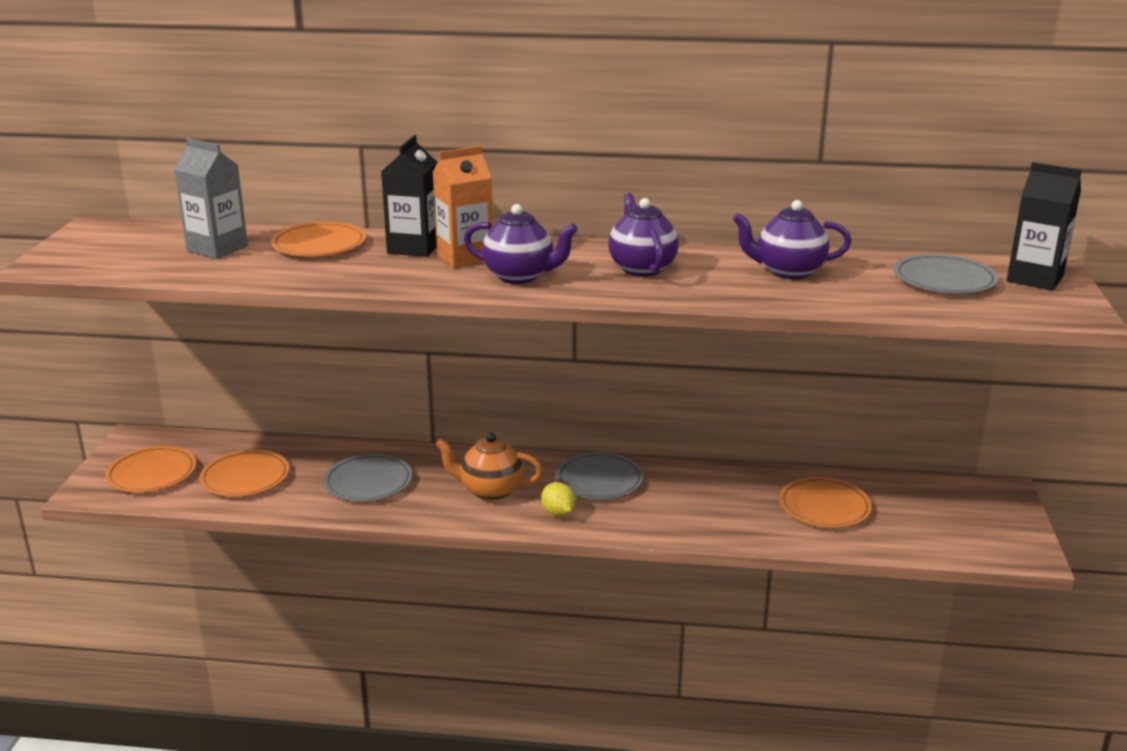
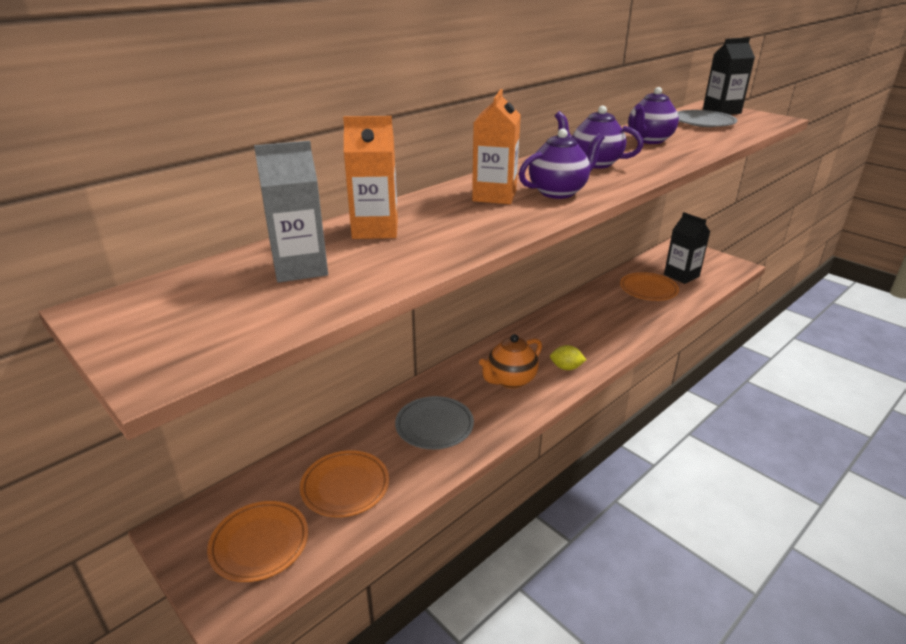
camera: 50 degrees left, 5 degrees up
orange plate [271,222,366,256] -> orange carton [343,116,398,239]
black carton [381,135,437,257] -> black carton moved to [664,212,710,284]
grey plate [556,452,644,500] -> none

